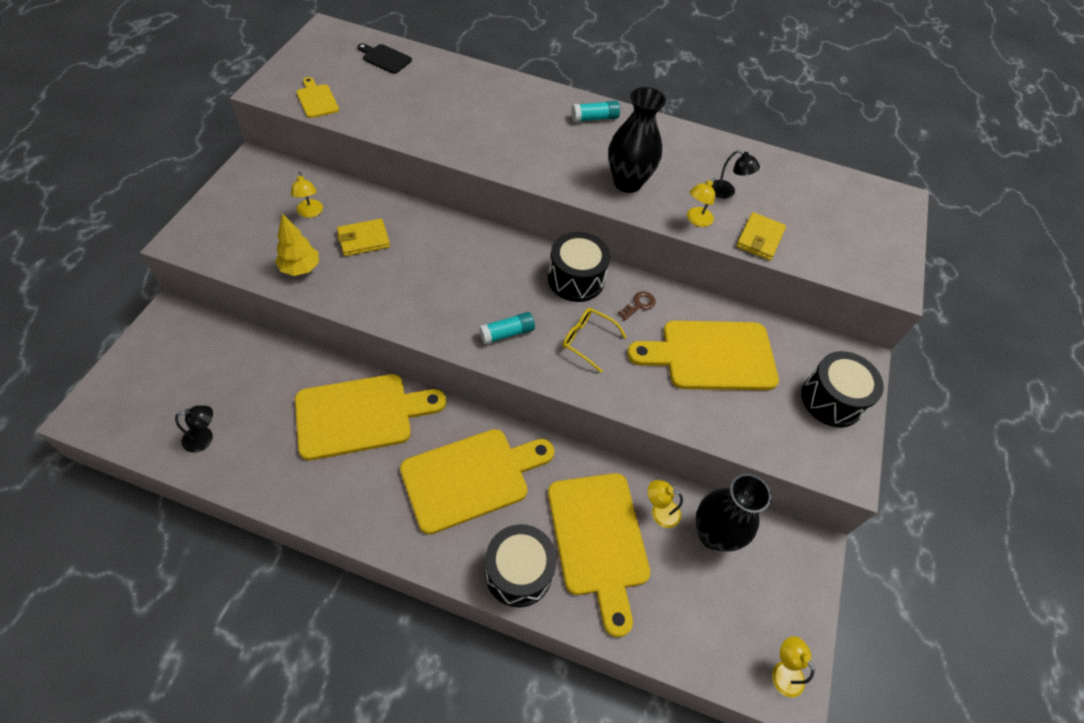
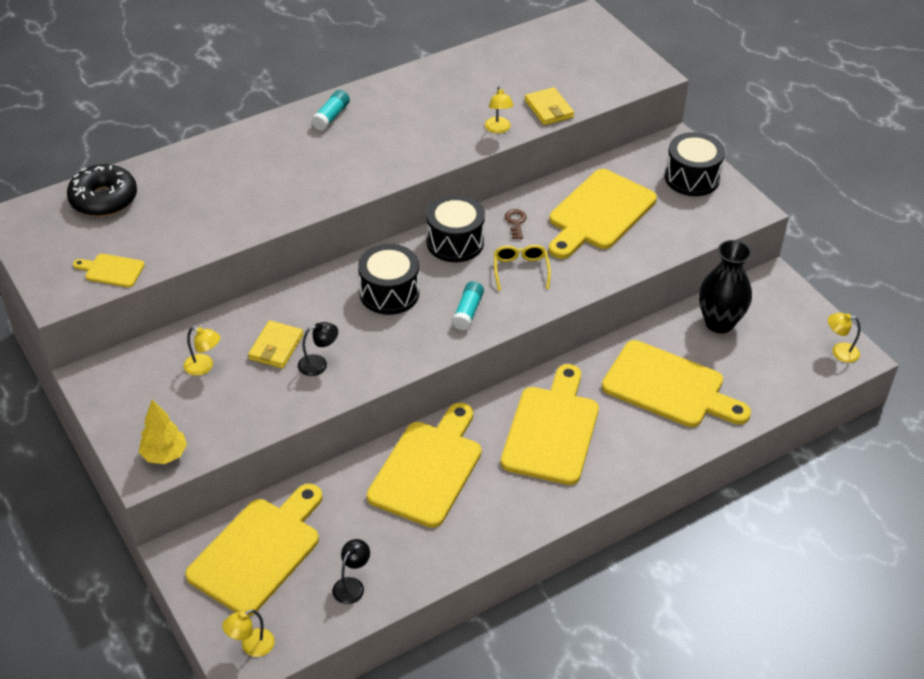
camera: 45 degrees left, 10 degrees down
yellow tree [275,214,319,276] -> yellow tree moved to [139,399,187,464]
black cutting board [357,43,412,74] -> black donut [67,164,137,217]
black drum [485,524,557,607] -> black drum moved to [358,244,419,315]
yellow glasses [562,308,627,373] -> yellow glasses turned 105 degrees clockwise [494,245,551,291]
black vase [608,87,666,193] -> none
yellow lamp [648,480,683,528] -> yellow lamp moved to [222,609,275,657]
black lamp [712,150,760,199] -> black lamp moved to [298,322,338,376]
none -> yellow cutting board [185,484,322,616]

